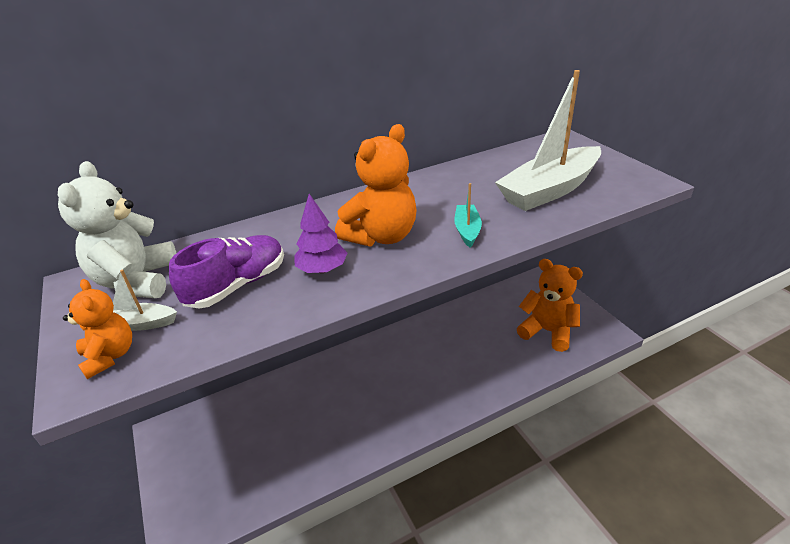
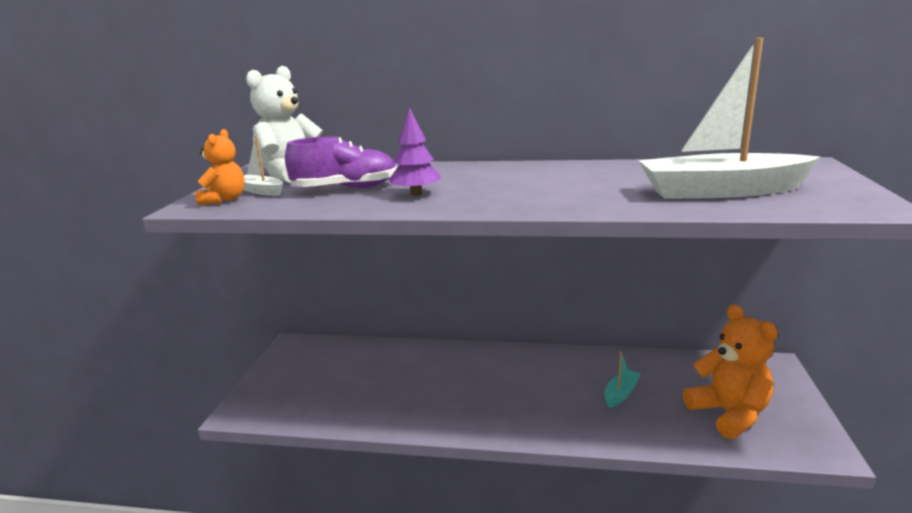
camera: 35 degrees right, 15 degrees down
orange teddy bear [335,124,417,247] -> none
turquoise boat [454,183,482,247] -> turquoise boat moved to [604,351,641,408]

